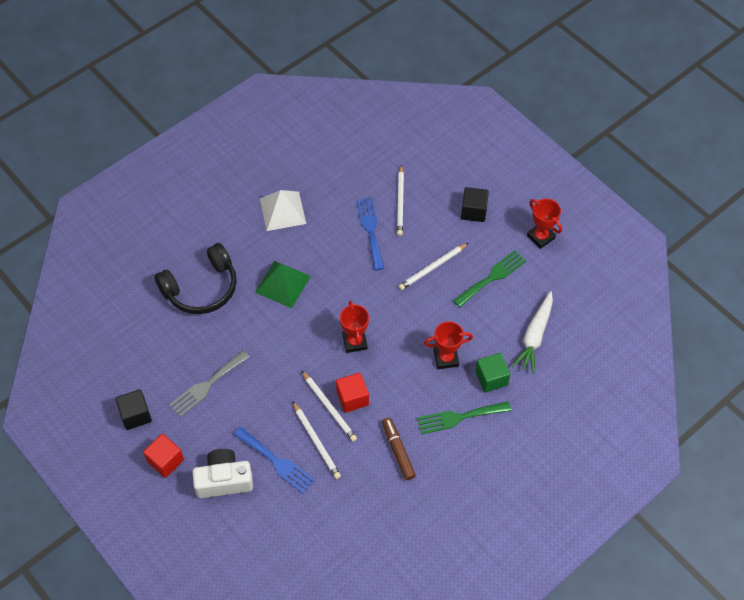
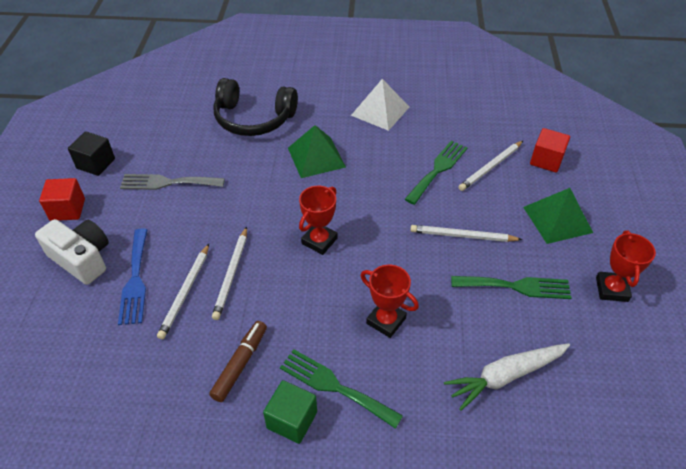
camera: 45 degrees right, 10 degrees down
red cube [336,373,369,413] -> red cube moved to [530,128,570,173]
blue fork [356,198,384,270] -> green fork [405,141,468,205]
black cube [461,187,489,222] -> green pyramid [523,188,593,244]
green cube [475,353,510,392] -> green cube moved to [263,380,317,444]

